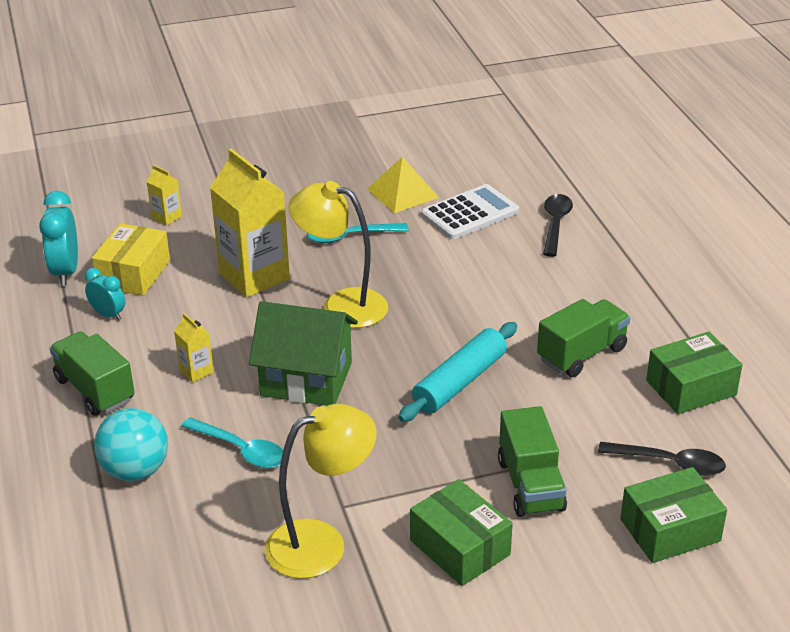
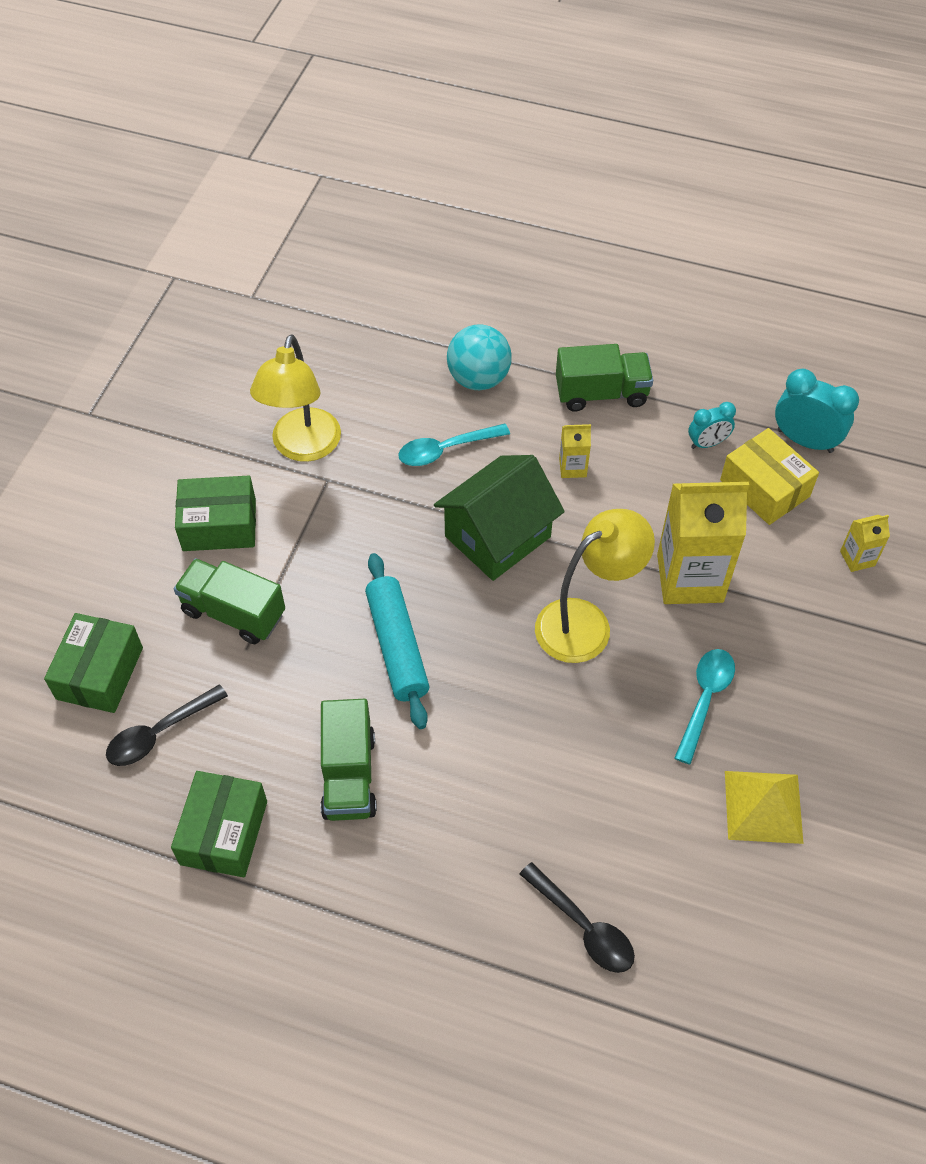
camera: 125 degrees right, 20 degrees up
white calculator [421,184,519,239] -> none

